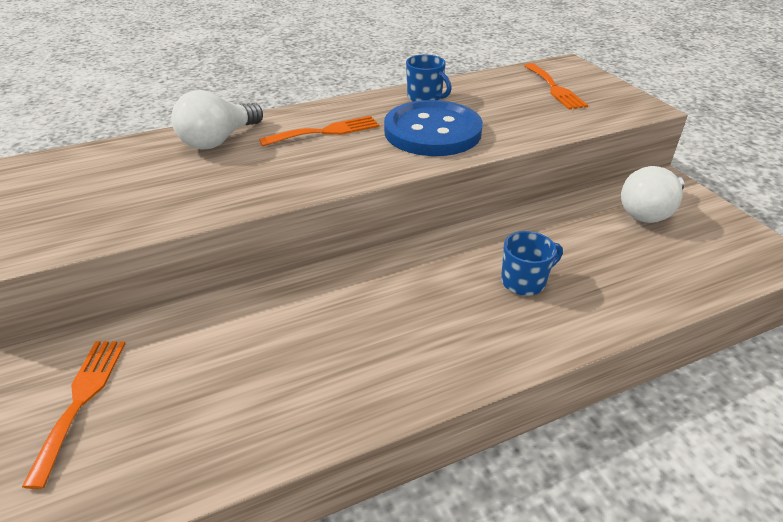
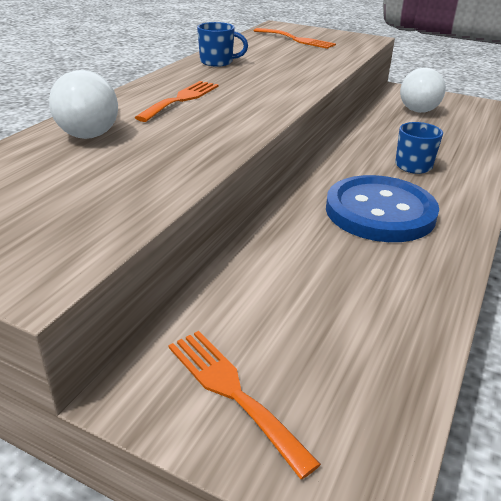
camera: 40 degrees left, 5 degrees down
blue button [384,100,483,156] -> blue button moved to [326,175,439,242]

